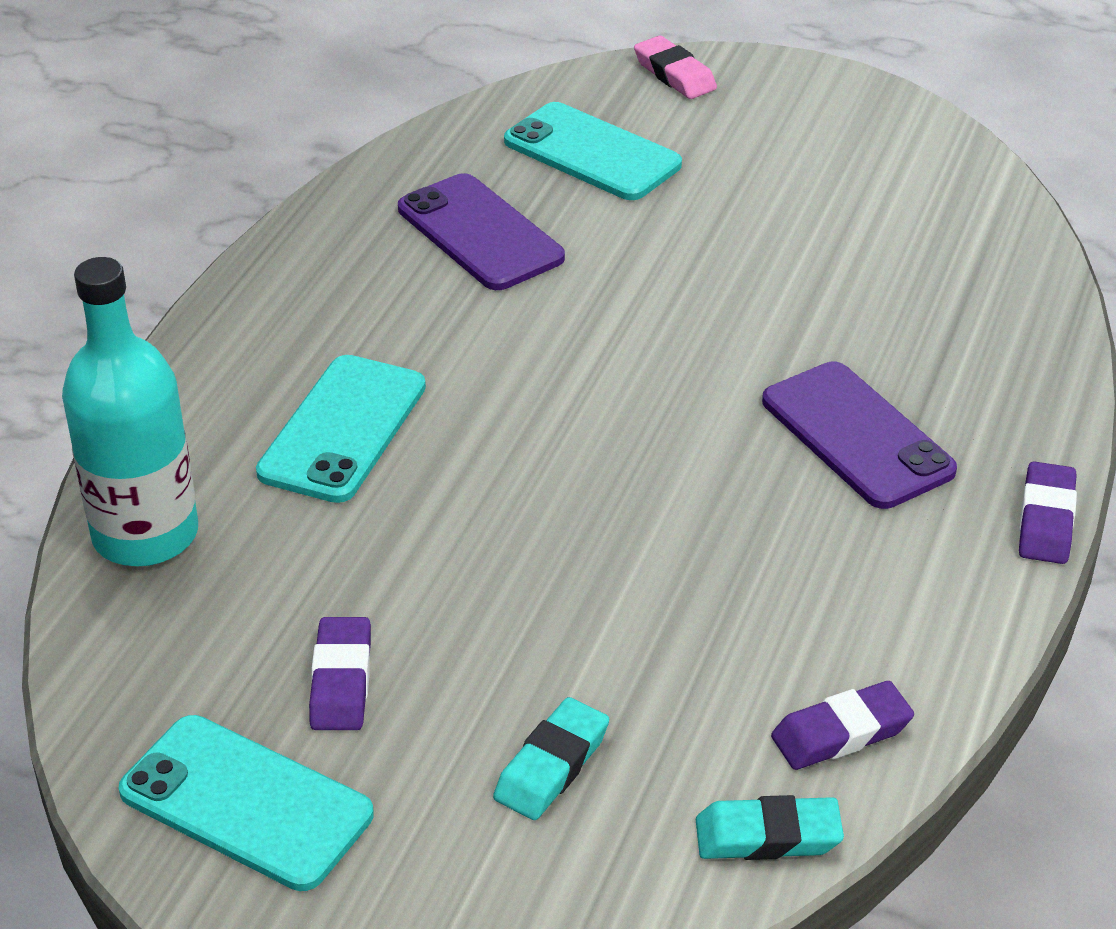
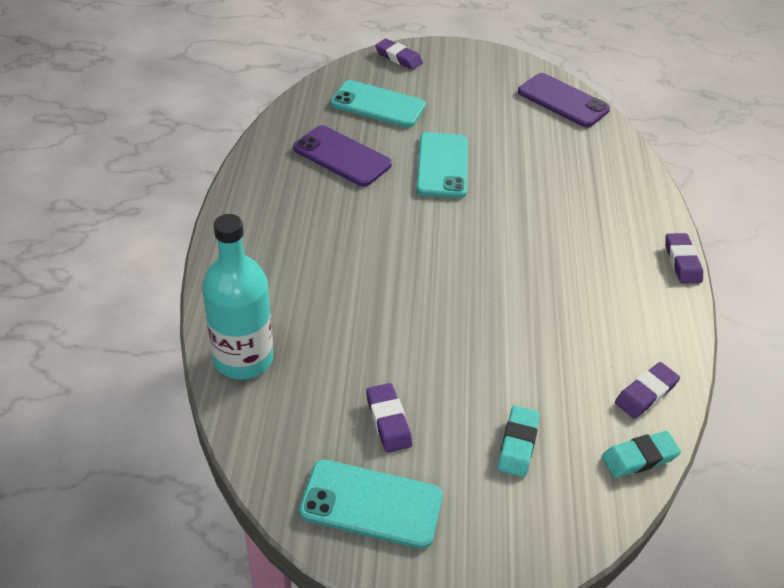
camera: 20 degrees left, 5 degrees up
turquoise phone [256,355,426,503] -> turquoise phone moved to [416,132,468,198]
pink eraser [634,36,717,99] -> purple eraser [375,38,423,70]
purple phone [762,361,957,509] -> purple phone moved to [518,73,610,127]

